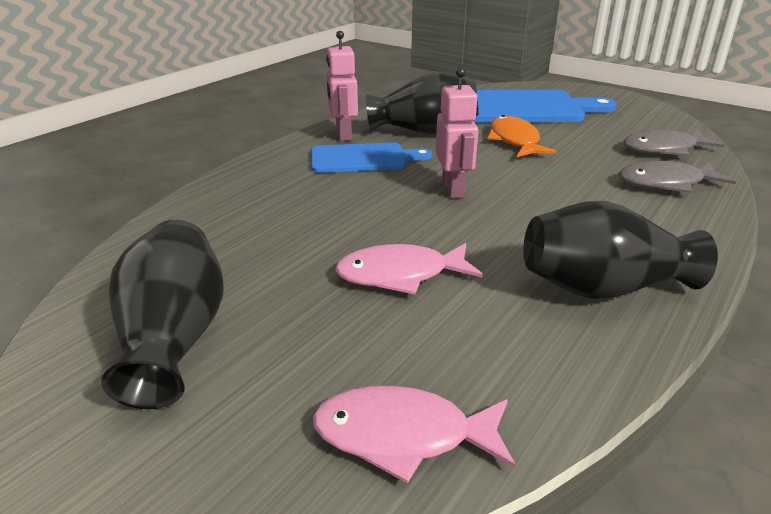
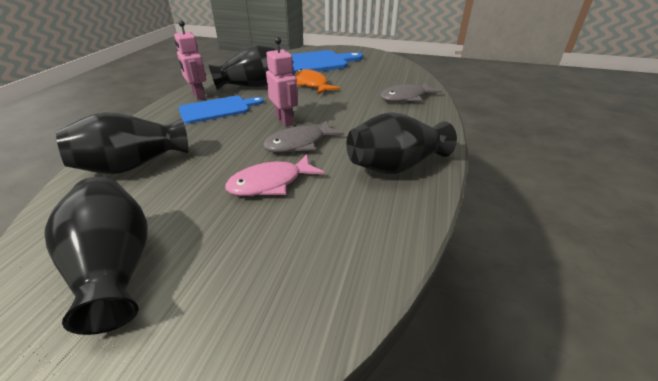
camera: 20 degrees left, 5 degrees up
pink fish [313,386,516,484] -> none
grey fish [623,130,725,156] -> grey fish moved to [263,121,344,153]
none -> black vase [56,112,188,174]

